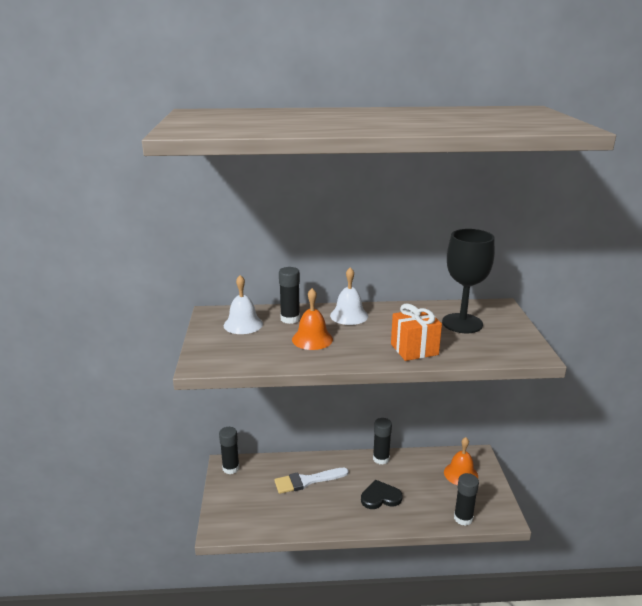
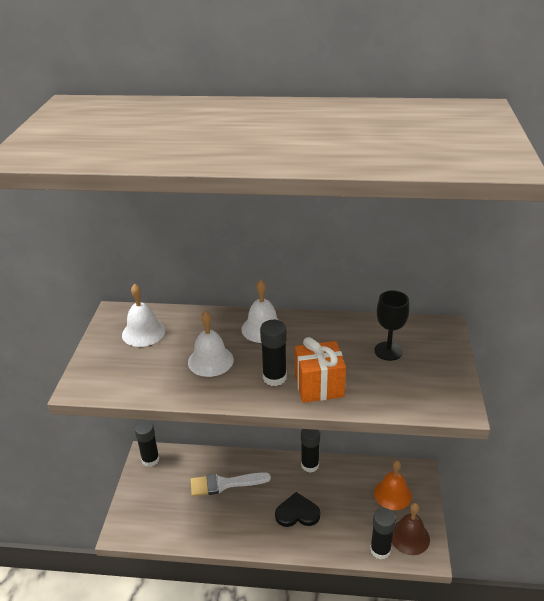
camera: 10 degrees right, 10 degrees up
black glue stick [279,267,300,324] -> black glue stick moved to [260,320,287,386]
orange bell [292,288,333,350] -> white bell [188,311,234,377]
black goblet [442,229,495,333] -> black goblet [374,290,409,361], size x0.60
none -> brown bell [392,503,430,555]

